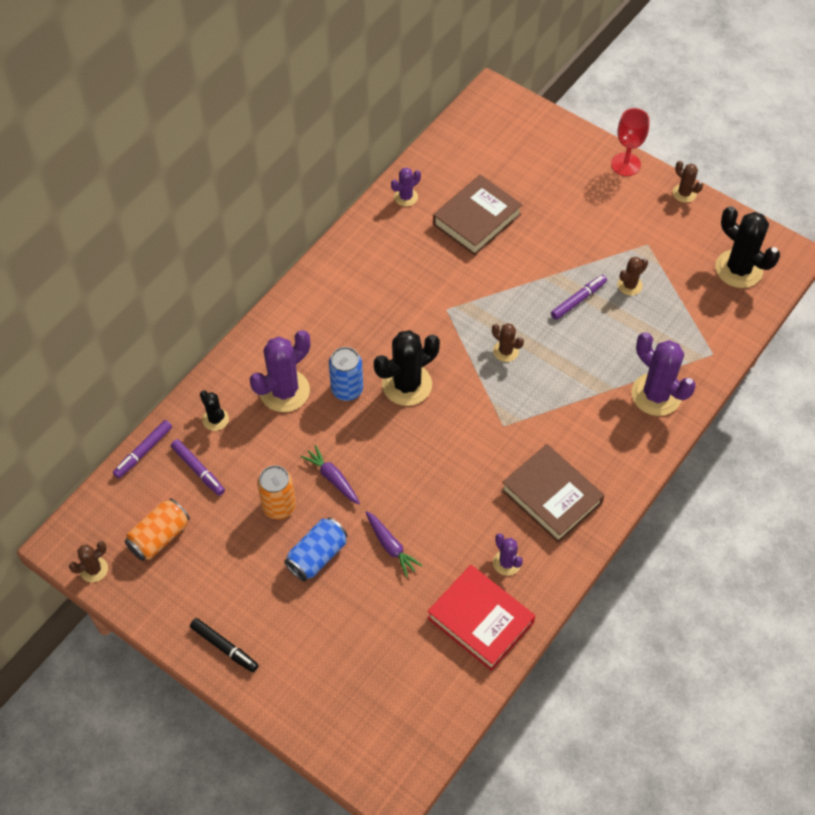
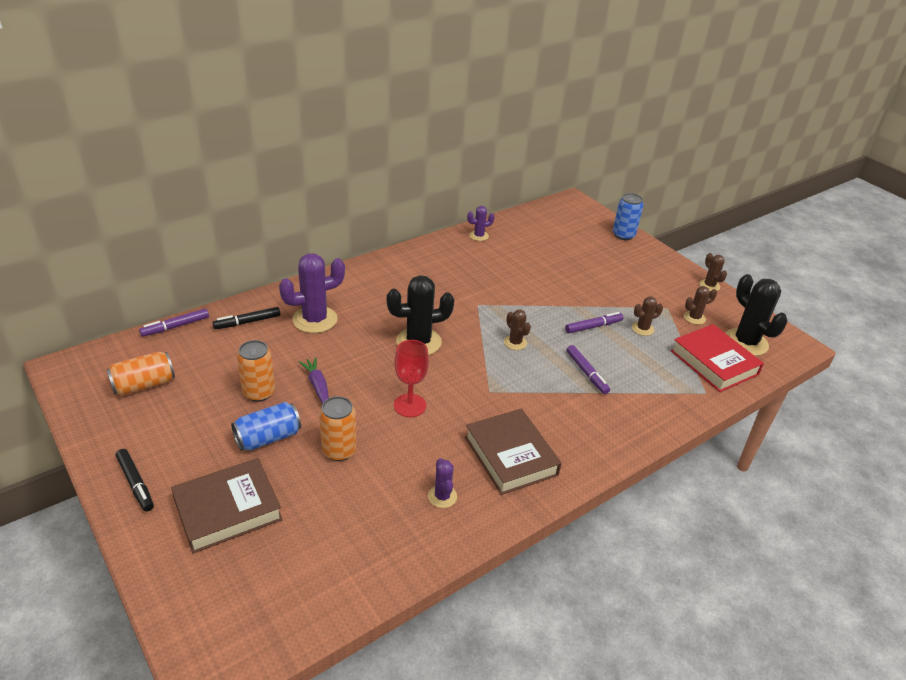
camera: 15 degrees right, 20 degrees down
brown cactus [69,541,108,582] -> brown cactus moved to [684,286,717,325]
purple marker [171,439,225,496] -> purple marker moved to [567,345,610,394]
black cactus [200,391,229,431] -> black marker [212,307,280,329]
blue can [329,347,363,401] -> blue can moved to [613,193,644,240]
purple carrot [366,511,423,577] -> orange can [319,396,357,461]
red book [427,565,535,671] -> red book moved to [671,324,764,392]
brown book [433,175,523,256] -> brown book moved to [171,458,283,554]
red goblet [611,108,650,176] -> red goblet moved to [394,340,429,417]
purple cactus [631,332,696,416] -> none

